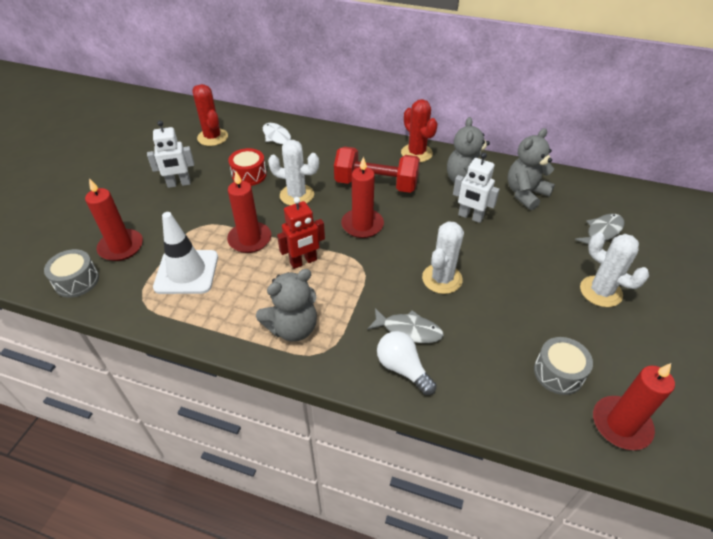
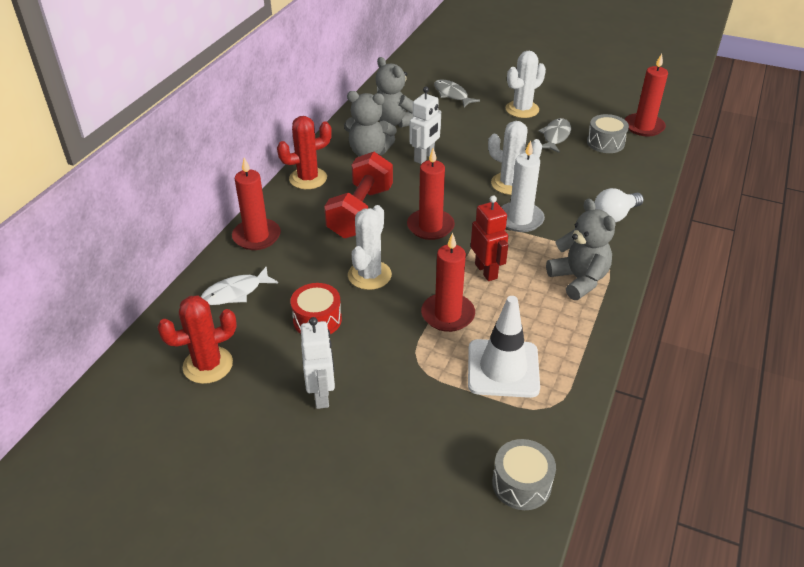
camera: 85 degrees left, 5 degrees down
red candle [85,178,143,261] -> red candle moved to [232,158,281,250]
grey fish [367,308,444,343] -> grey fish moved to [538,118,571,153]
none -> white candle [501,140,545,232]

